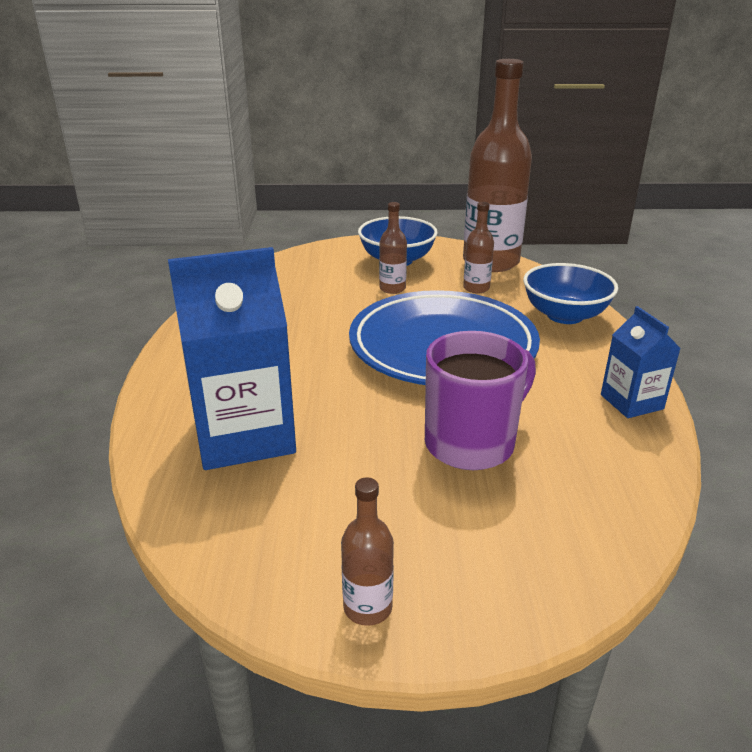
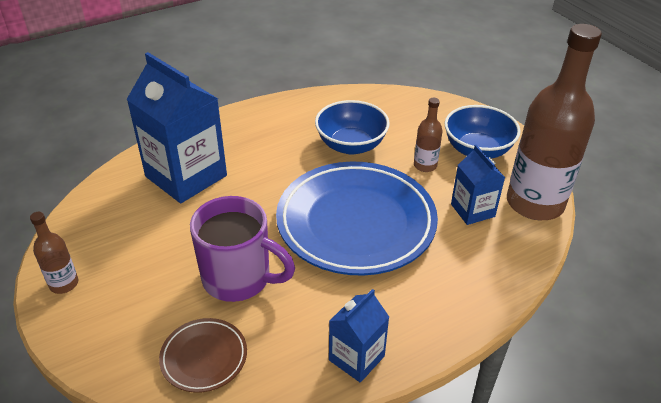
camera: 60 degrees right, 10 degrees up
brown bottle [463,202,494,293] -> blue carton [451,145,505,225]
blue bowl [523,263,618,324] -> blue bowl moved to [315,100,390,155]
none -> brown plate [159,318,247,393]

